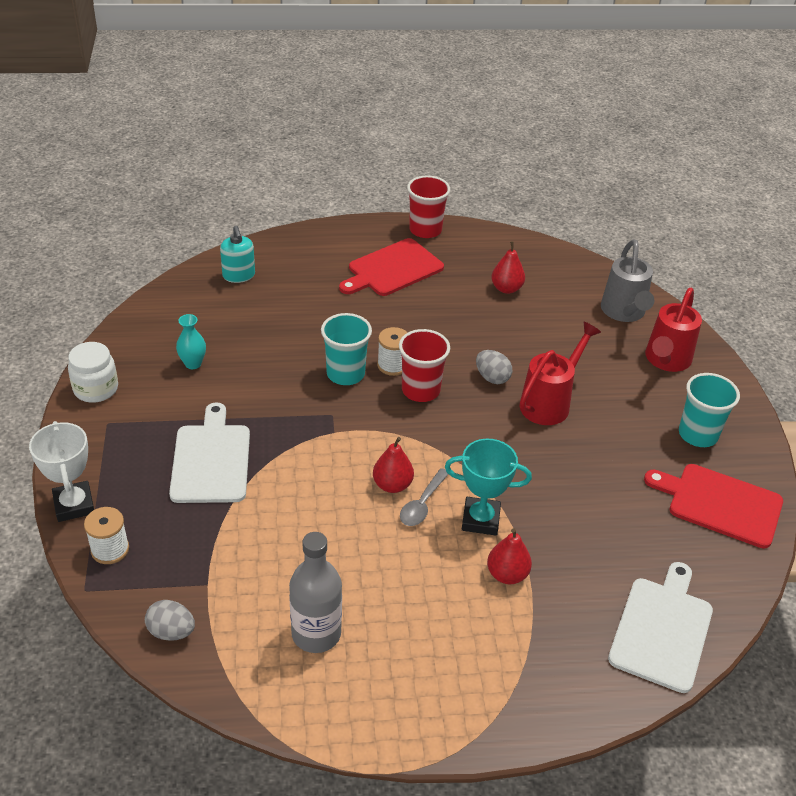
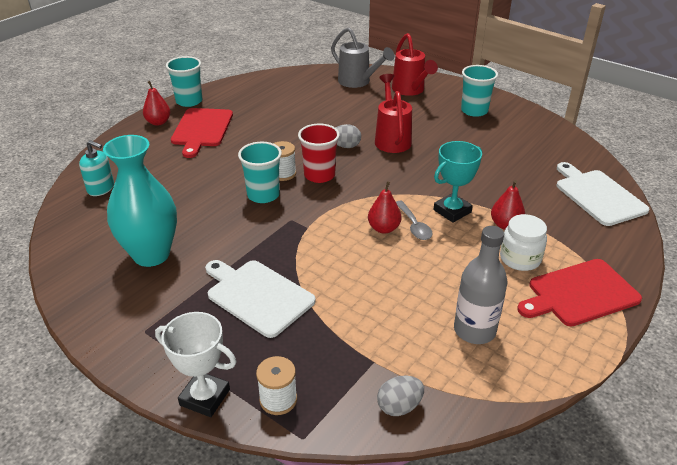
camera: 45 degrees left, 5 degrees down
white jar [68,342,118,403] -> white jar moved to [500,214,547,271]
turquoise vase [176,314,206,369] -> turquoise vase [103,135,177,267], size x2.34
red cup [407,175,450,238] -> turquoise cup [166,56,202,107]
red pear [491,241,525,294] -> red pear moved to [143,81,170,126]
red cutting board [644,464,783,549] -> red cutting board moved to [517,259,642,327]

